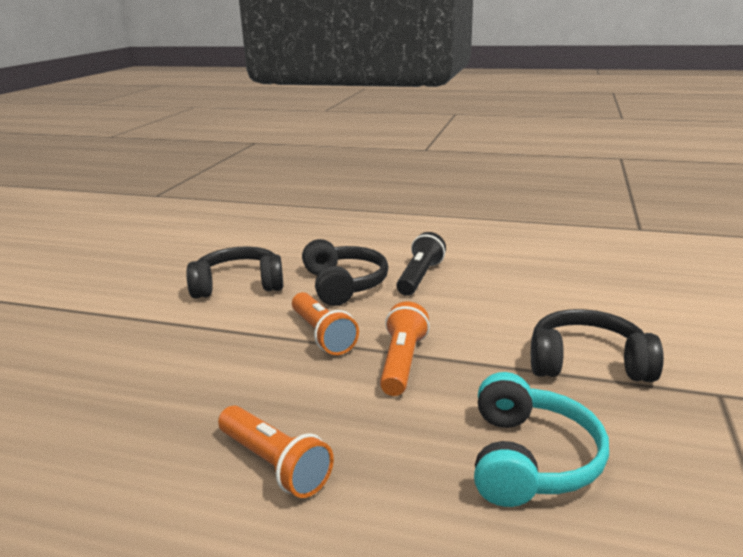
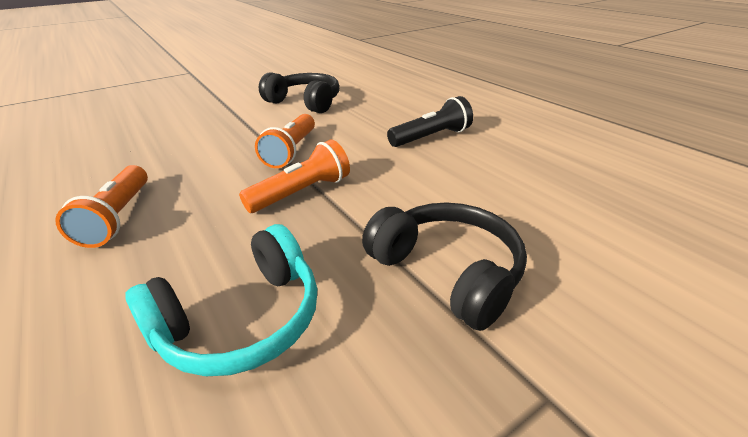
camera: 40 degrees right, 10 degrees up
black headphones [302,239,388,306] -> none

